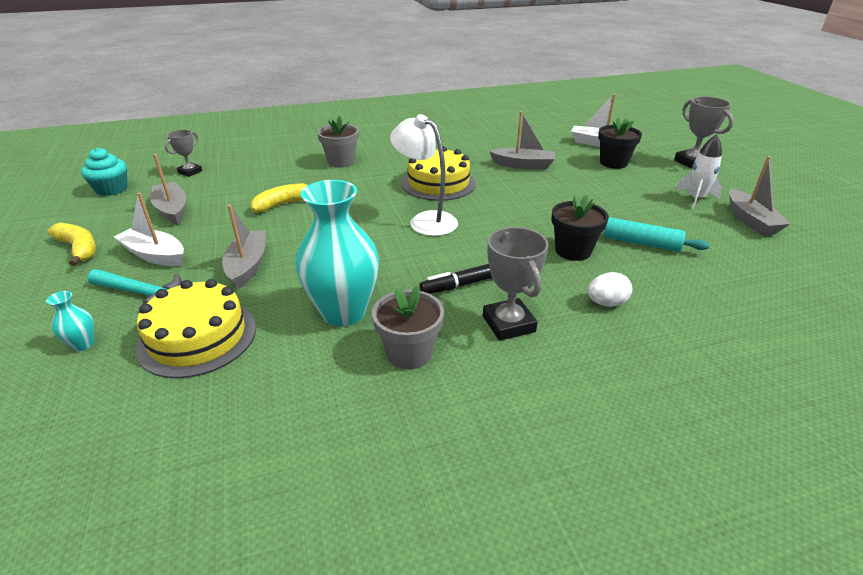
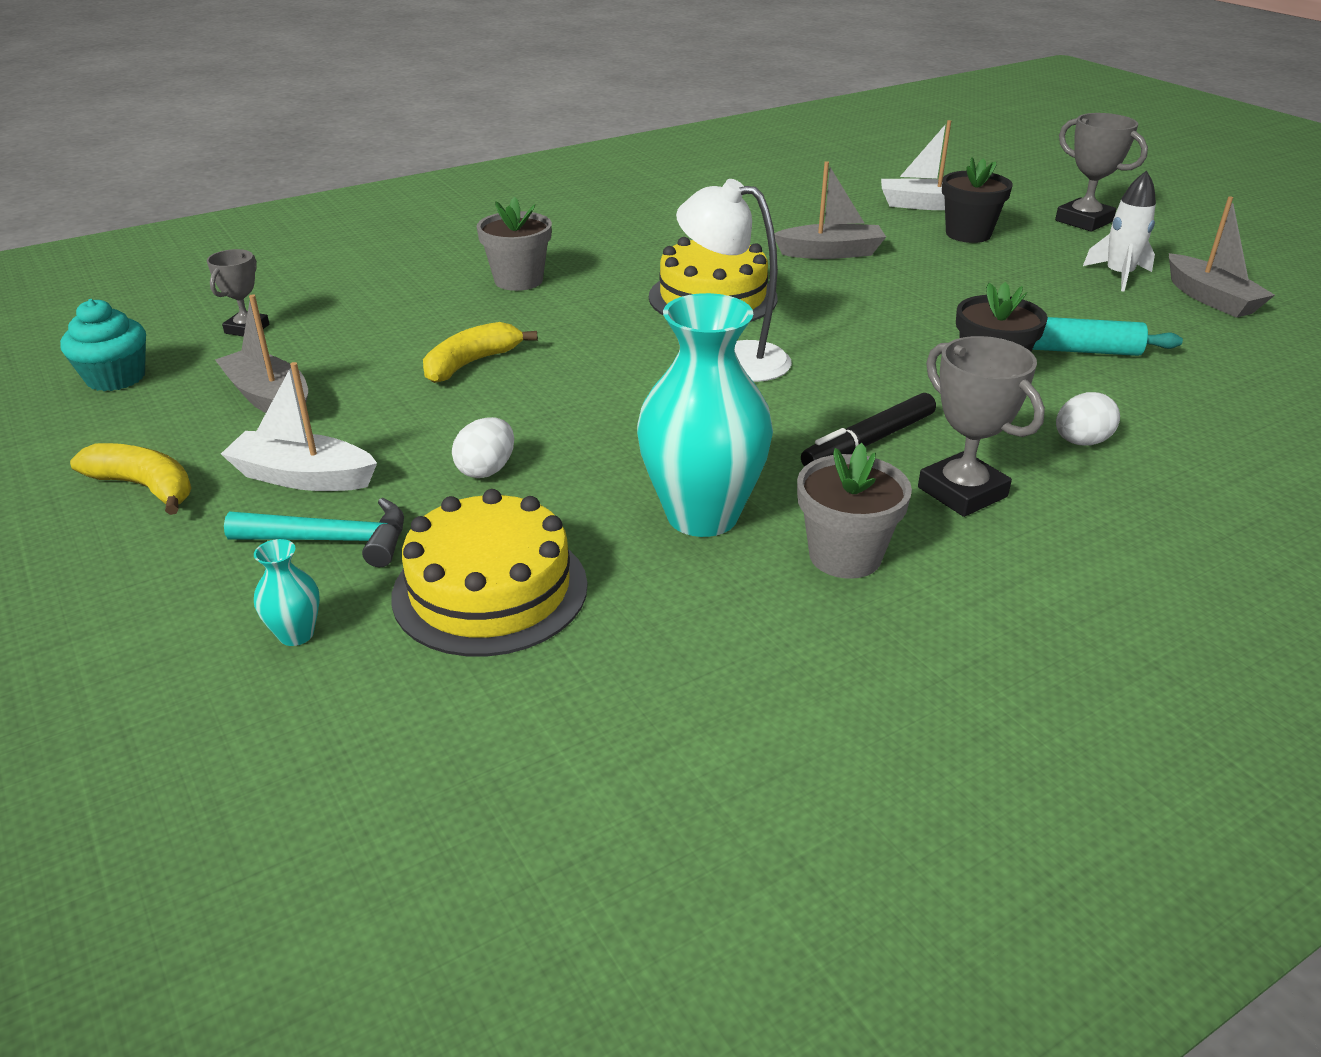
camera: 15 degrees left, 0 degrees up
grey boat [222,204,266,289] -> white egg [452,417,514,478]

